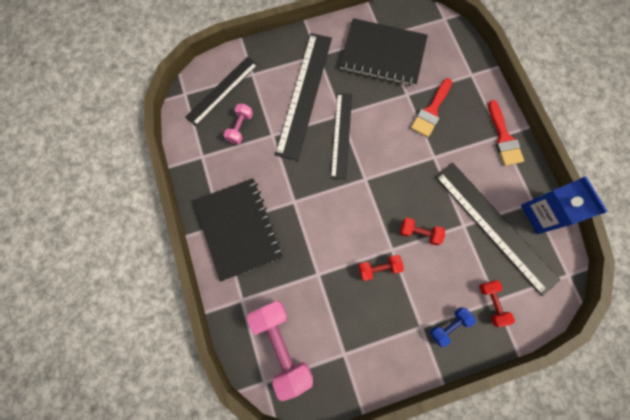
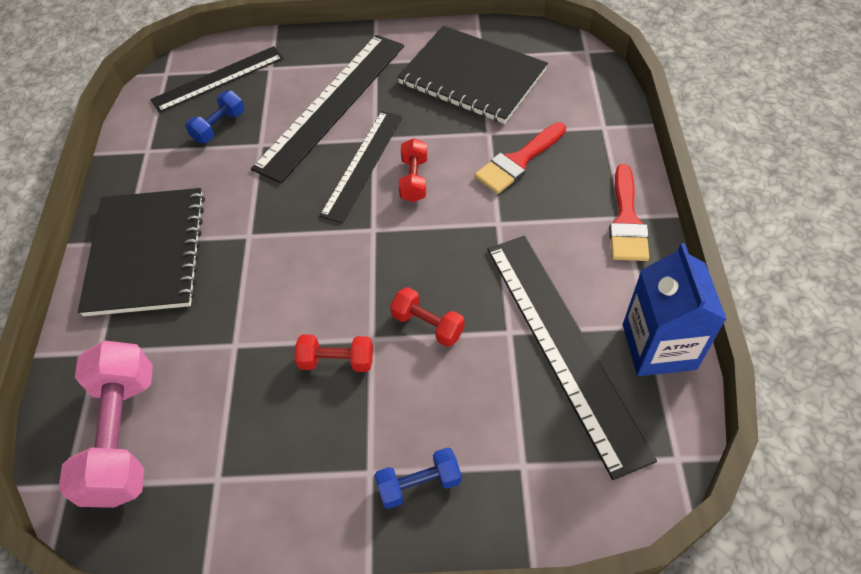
camera: 20 degrees right, 20 degrees down
pink dumbbell [224,104,253,144] -> blue dumbbell [185,91,244,143]
red dumbbell [479,280,515,327] -> red dumbbell moved to [399,138,427,202]

